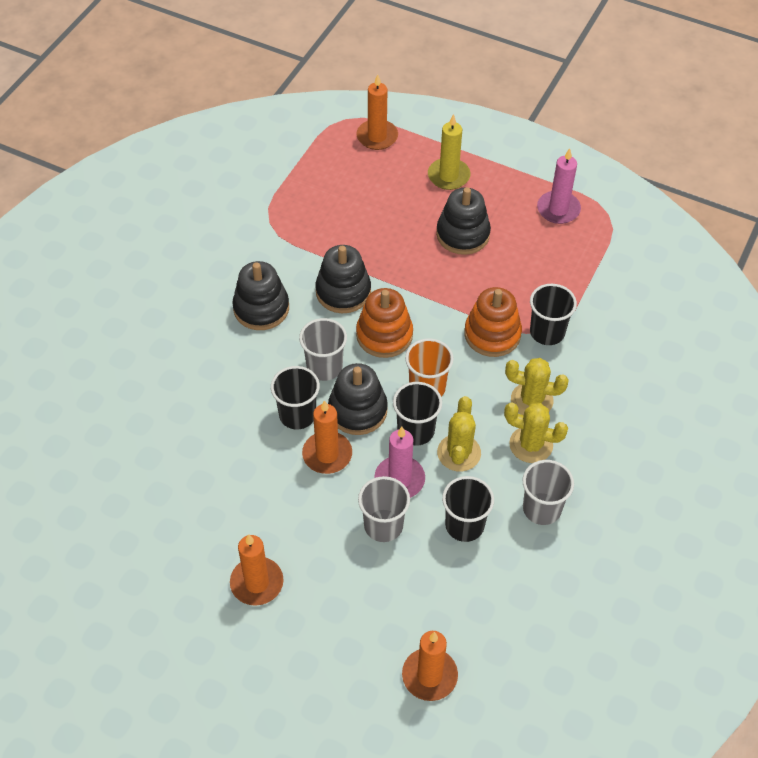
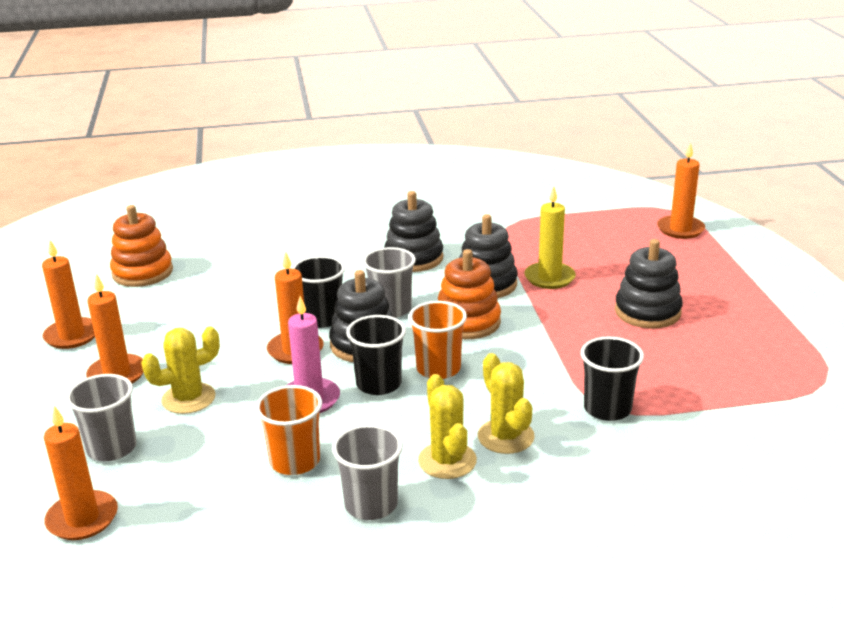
camera: 55 degrees right, 25 degrees down
grey cup [358,476,410,542] -> grey cup moved to [66,374,137,461]
yellow candle [428,114,470,190] -> yellow candle moved to [524,186,576,289]
yellow cactus [437,396,481,472] -> yellow cactus moved to [141,327,220,414]
black cup [442,476,494,542] -> orange cup [256,385,322,475]
orange stacking toy [464,287,522,357] -> orange stacking toy moved to [110,205,173,287]
pink candle [537,148,581,224] -> none
none -> orange candle [42,240,95,349]

